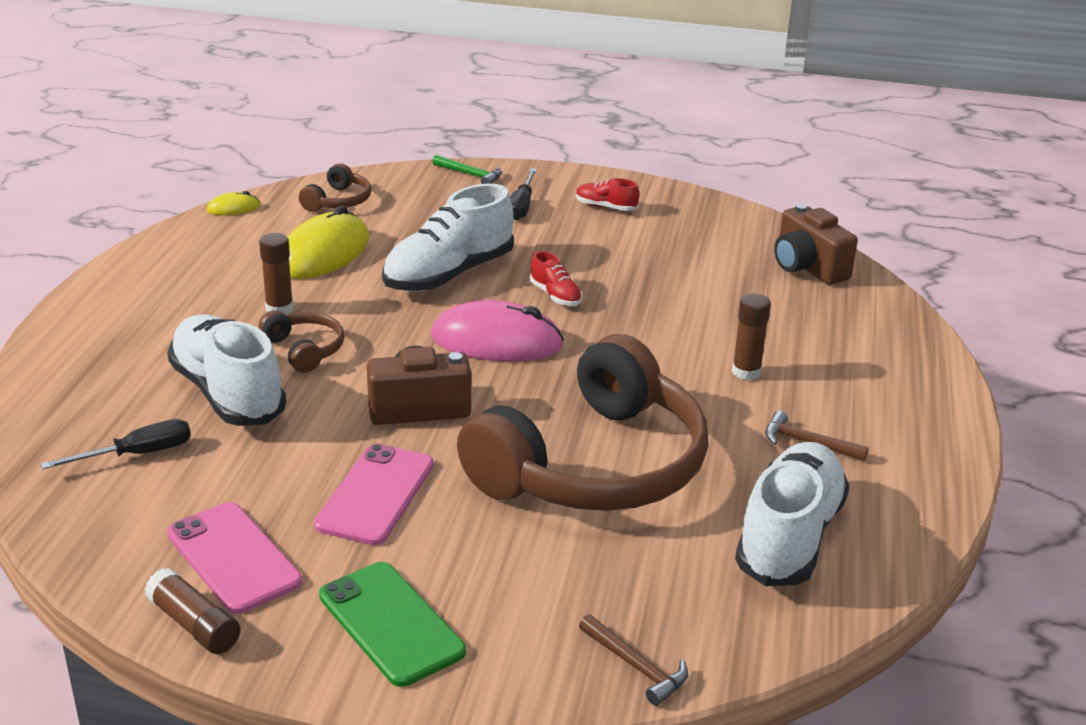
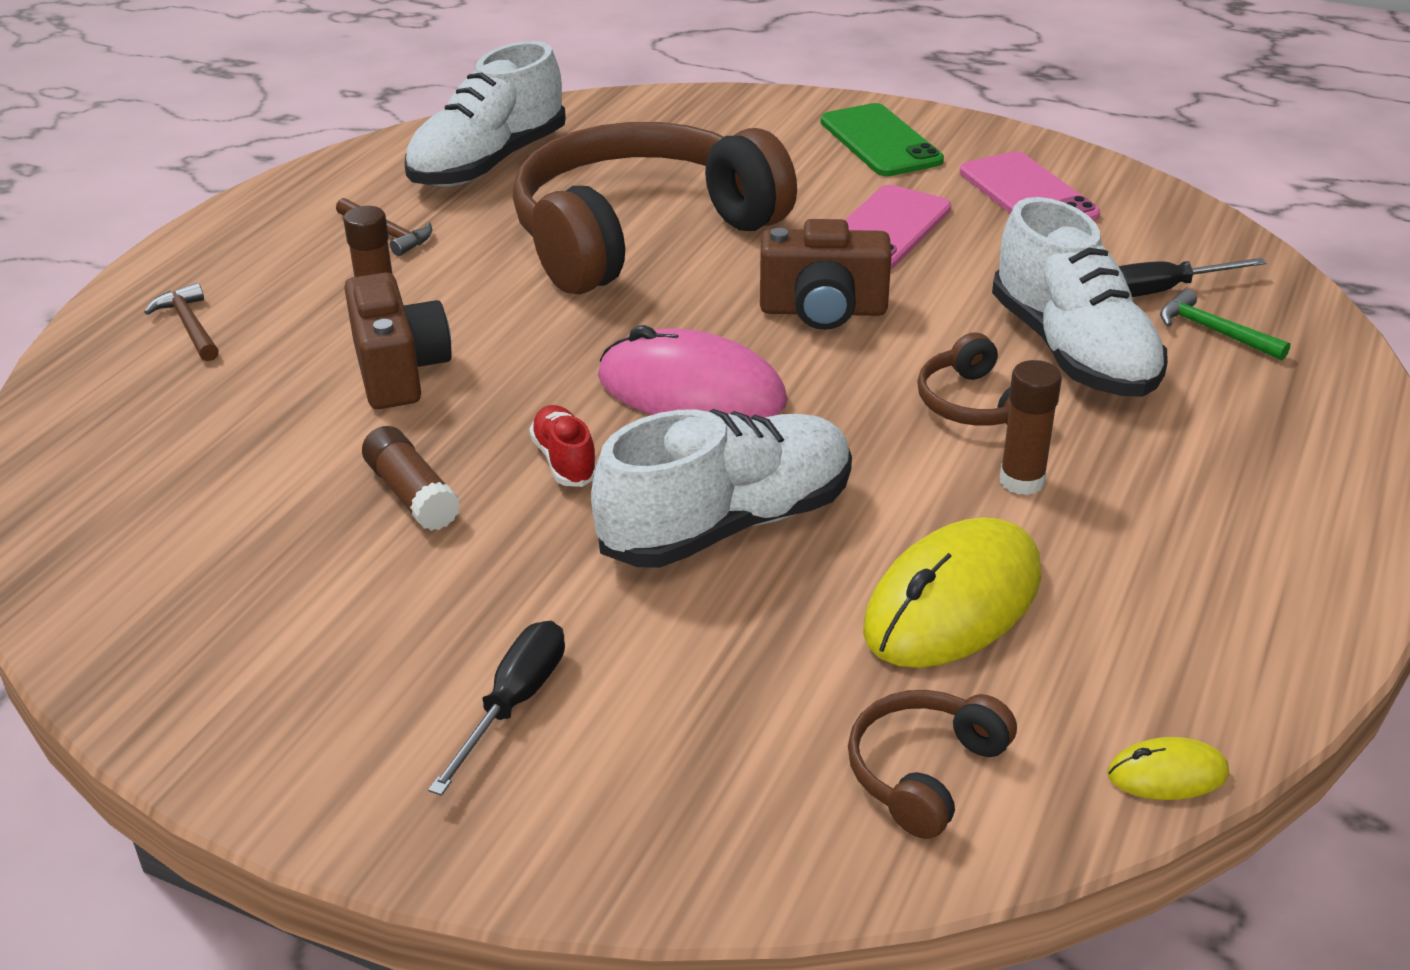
camera: 165 degrees left, 5 degrees up
brown glue stick [144,568,241,654] -> brown glue stick moved to [362,426,460,531]
green hammer [432,155,502,184] -> green hammer moved to [1160,289,1290,361]
red shoe [576,178,639,211] -> none
brown hammer [579,614,688,706] -> brown hammer moved to [144,283,219,361]
brown camera [774,204,858,285] -> brown camera moved to [344,272,452,409]

